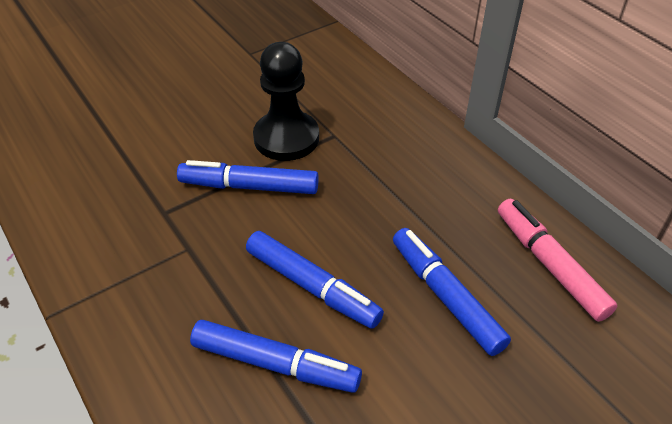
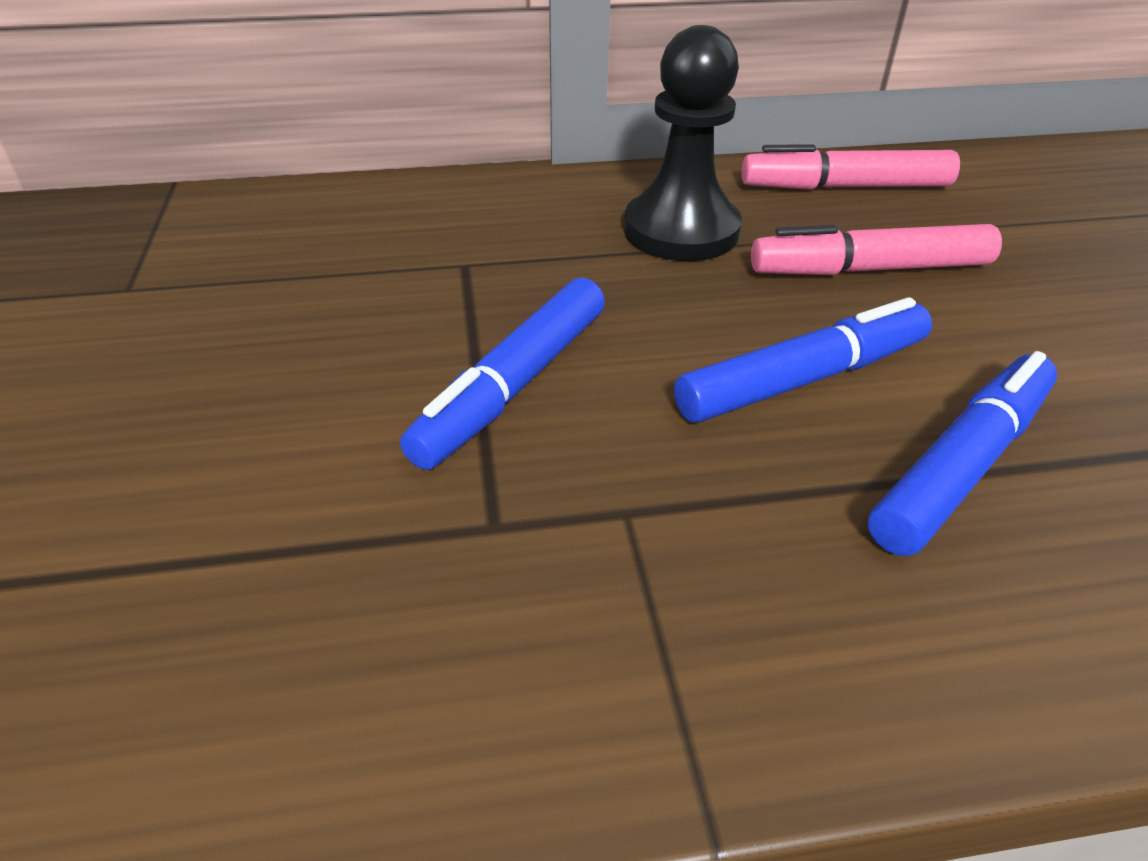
camera: 65 degrees left, 5 degrees down
black pawn [253,42,319,161] -> black pawn moved to [624,25,742,261]
blue marker [393,228,511,356] -> pink marker [751,224,1002,275]

